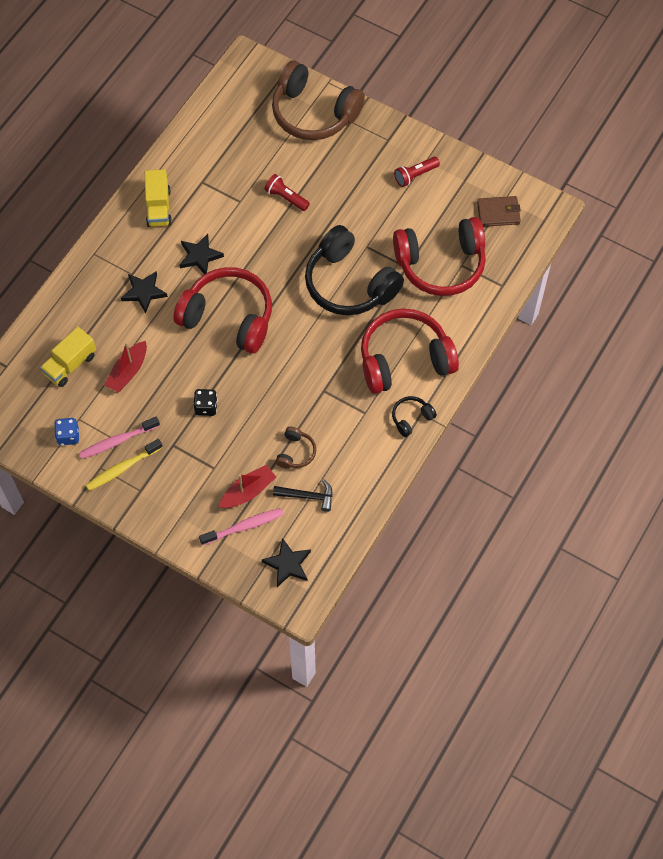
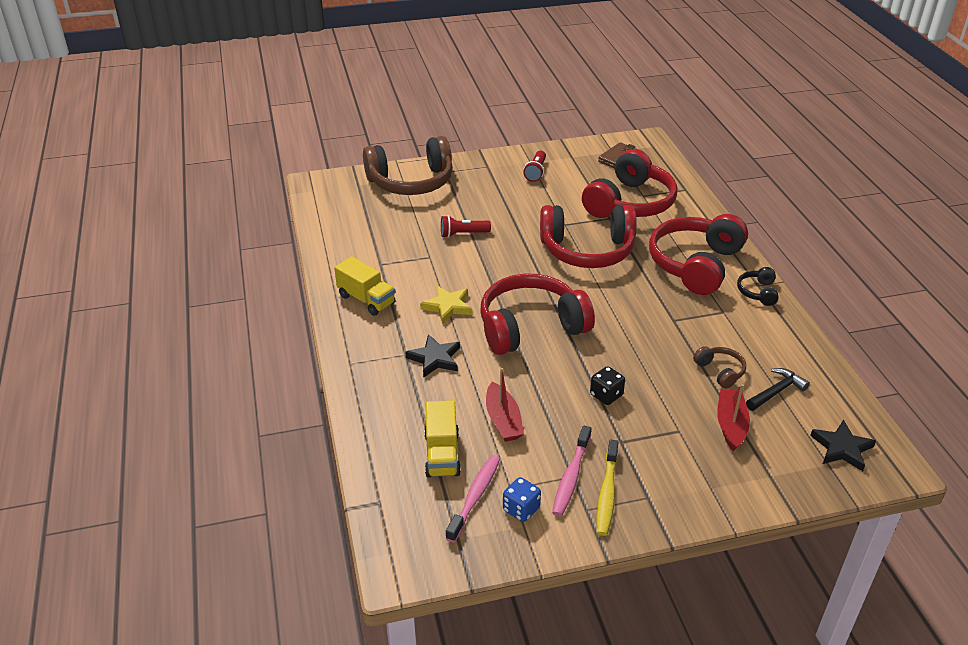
camera: 45 degrees left, 25 degrees down
black star [179,234,224,274] -> yellow star [420,286,472,324]
pink toothbrush [199,508,284,546] -> pink toothbrush moved to [446,455,500,542]
black headphones [305,225,404,315] -> red headphones [540,205,637,268]

